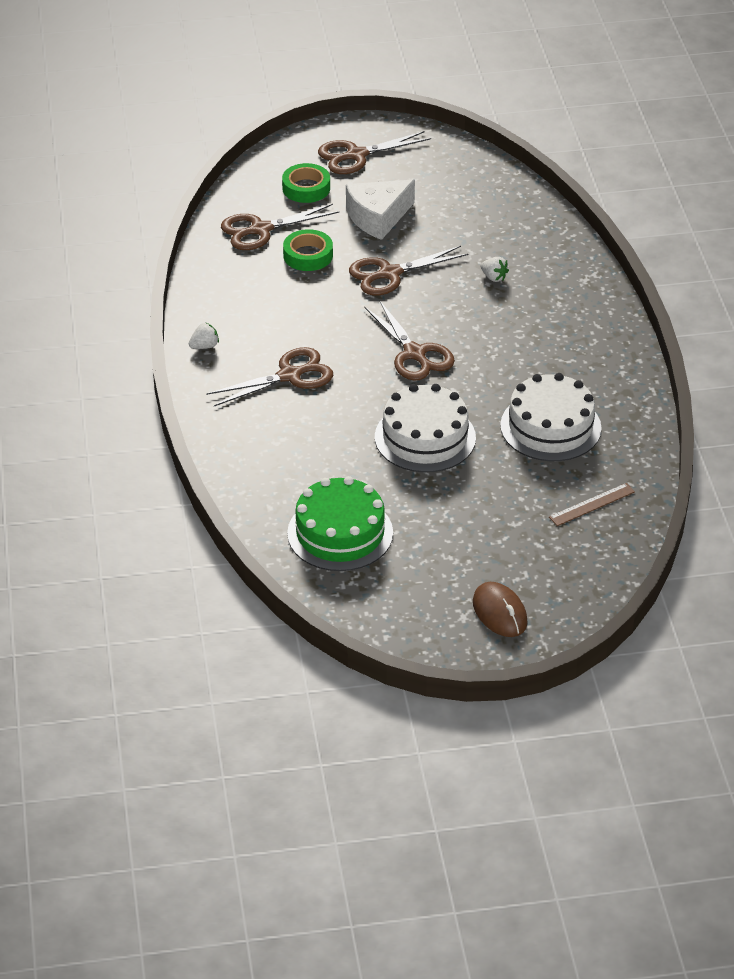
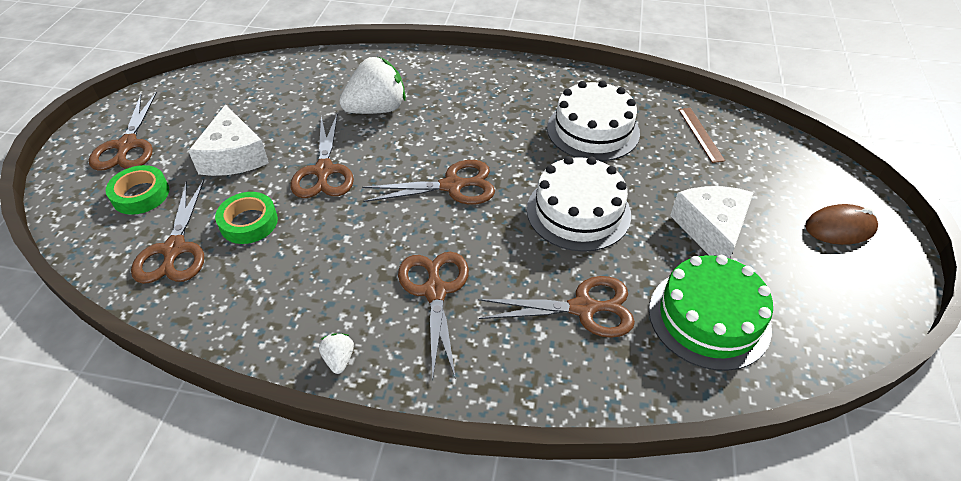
camera: 70 degrees left, 5 degrees up
white strawberry [481,257,509,282] -> white strawberry [340,57,406,114], size x2.28
none -> brown scissors [478,276,635,338]
none -> white cheese [670,186,754,259]

